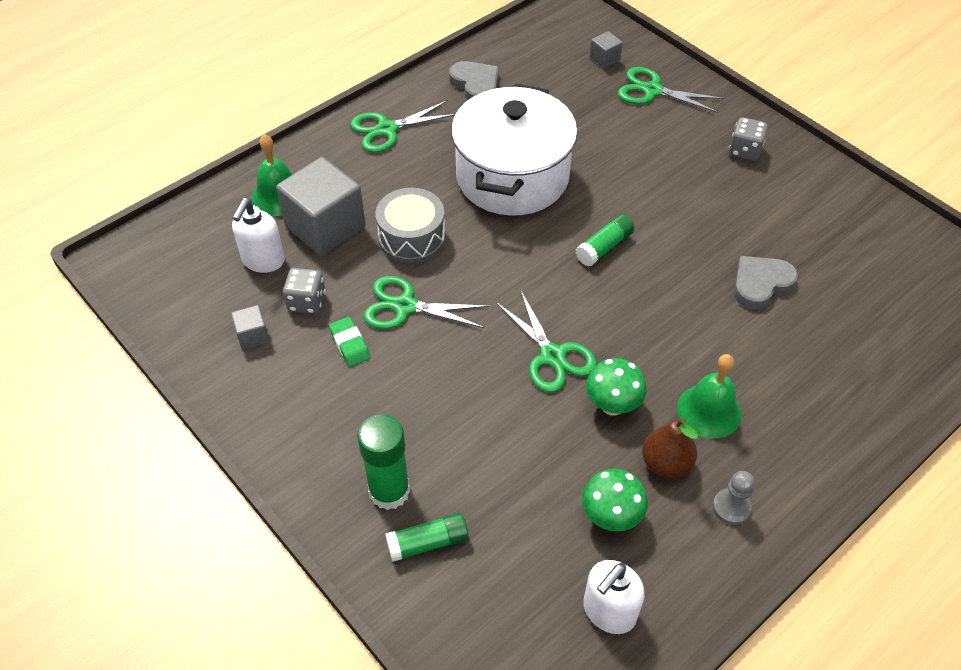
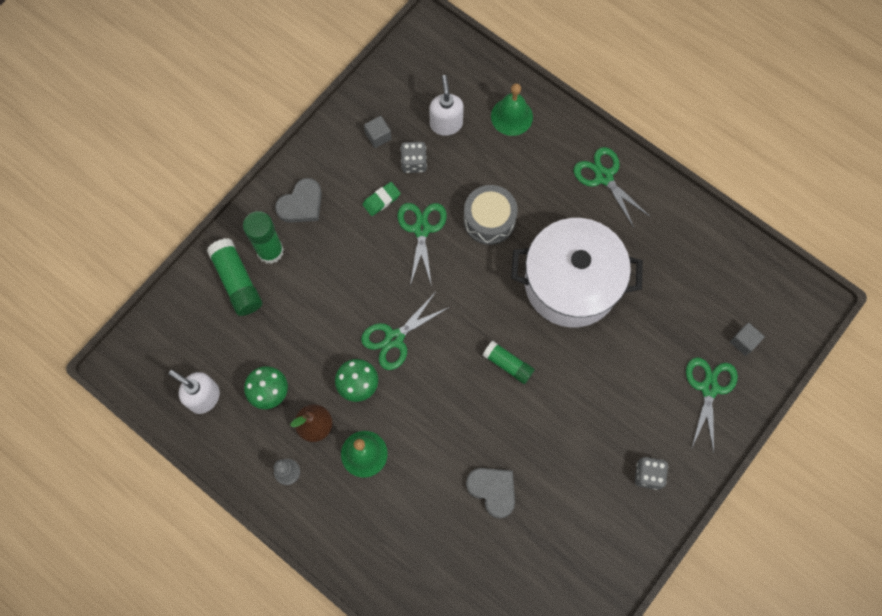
camera: 80 degrees right, 20 degrees up
white soap dispenser [232,198,285,273] -> white soap dispenser turned 75 degrees clockwise [429,75,464,136]
grey cube [276,157,366,256] -> none
green glue stick [385,512,469,562] -> green glue stick [207,238,262,316], size x1.51
grey heart [449,61,499,100] -> grey heart moved to [275,178,322,223]

